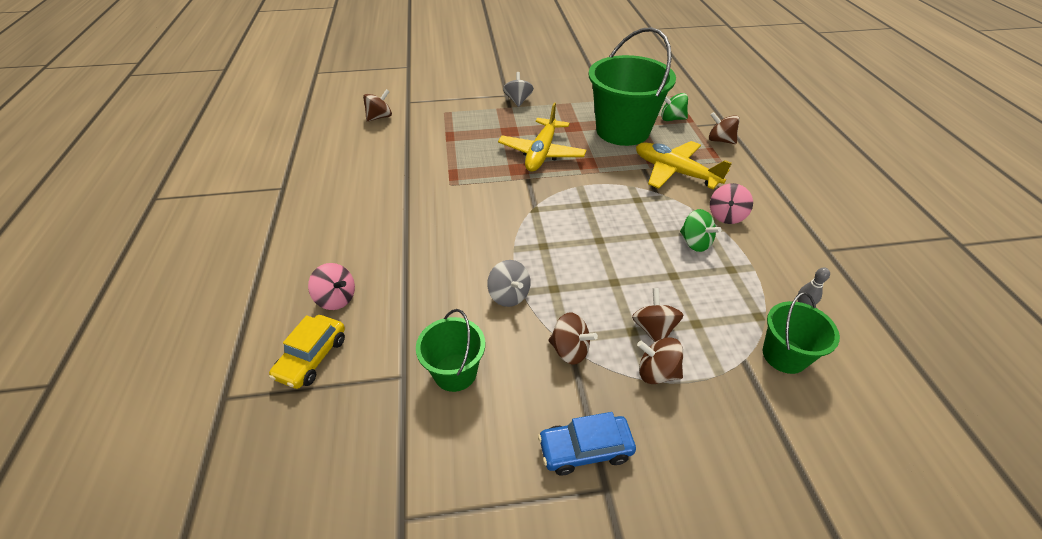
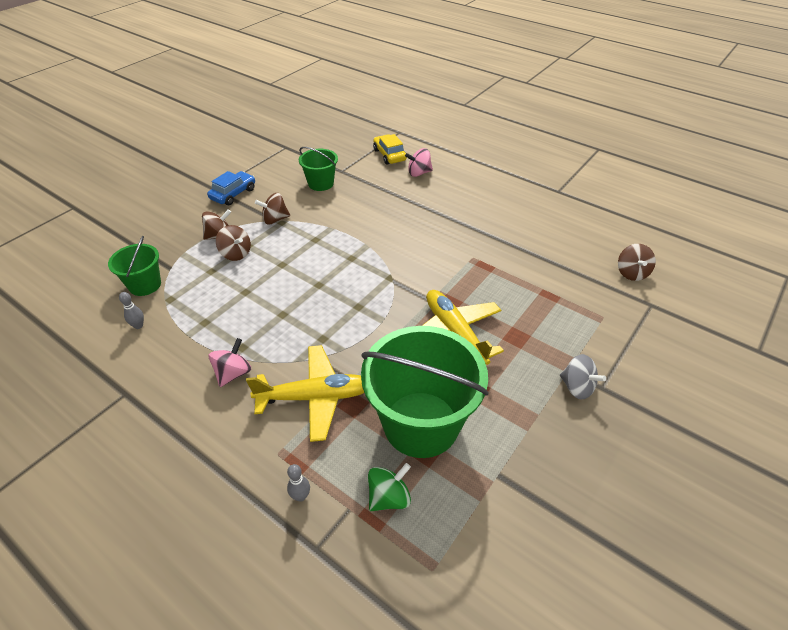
camera: 135 degrees right, 0 degrees up
grey spinning top [487,260,531,307] -> none
green spinning top [680,209,722,252] -> none
brown spinning top [709,112,740,144] -> grey bowling pin [287,464,310,502]
pink spinning top [710,183,753,224] -> pink spinning top turned 45 degrees clockwise [209,338,251,387]

